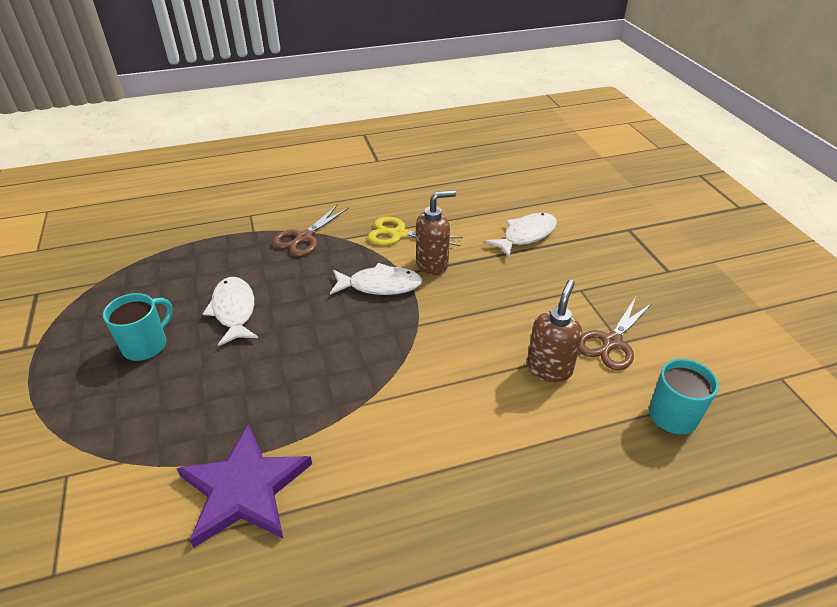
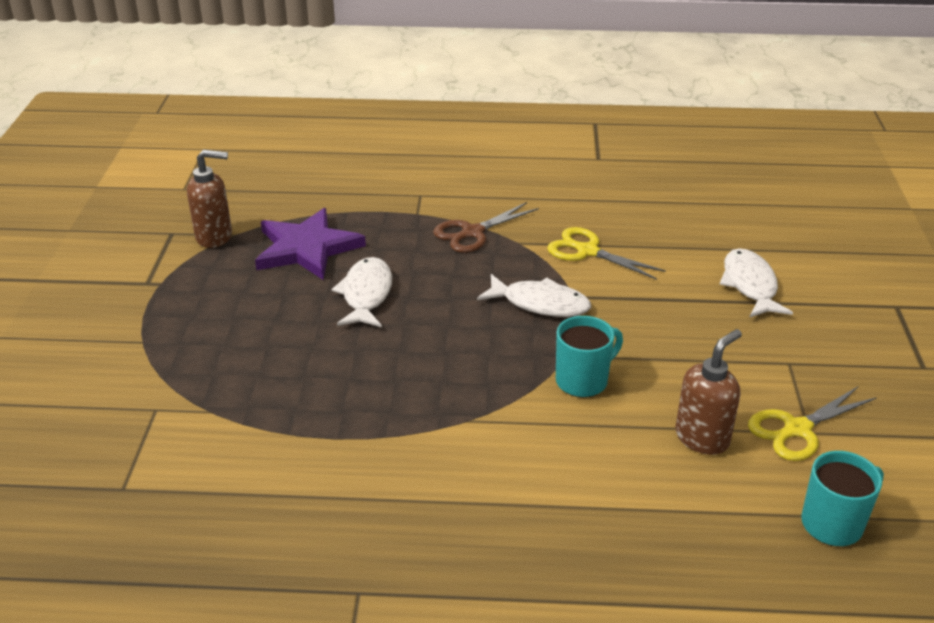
camera: 20 degrees right, 5 degrees down
turquoise mug [103,293,173,361] -> turquoise mug moved to [556,316,623,398]
purple star [176,424,312,548] -> purple star moved to [255,208,366,280]
brown soap dispenser [416,190,456,275] -> brown soap dispenser moved to [187,150,232,248]
white fish [485,213,557,258] -> white fish turned 75 degrees counterclockwise [720,248,793,318]
brown scissors [579,297,652,370] -> yellow scissors [748,386,877,461]

